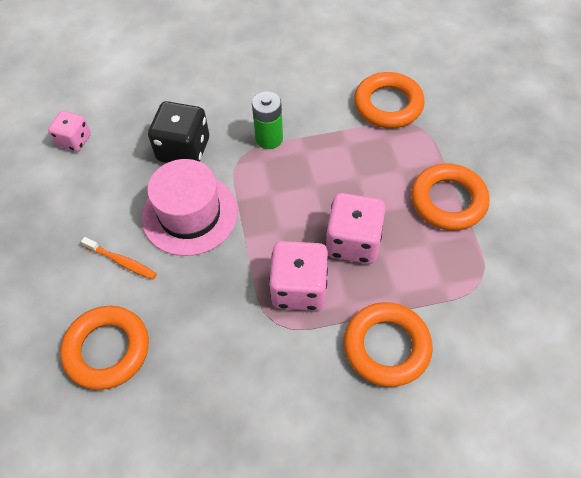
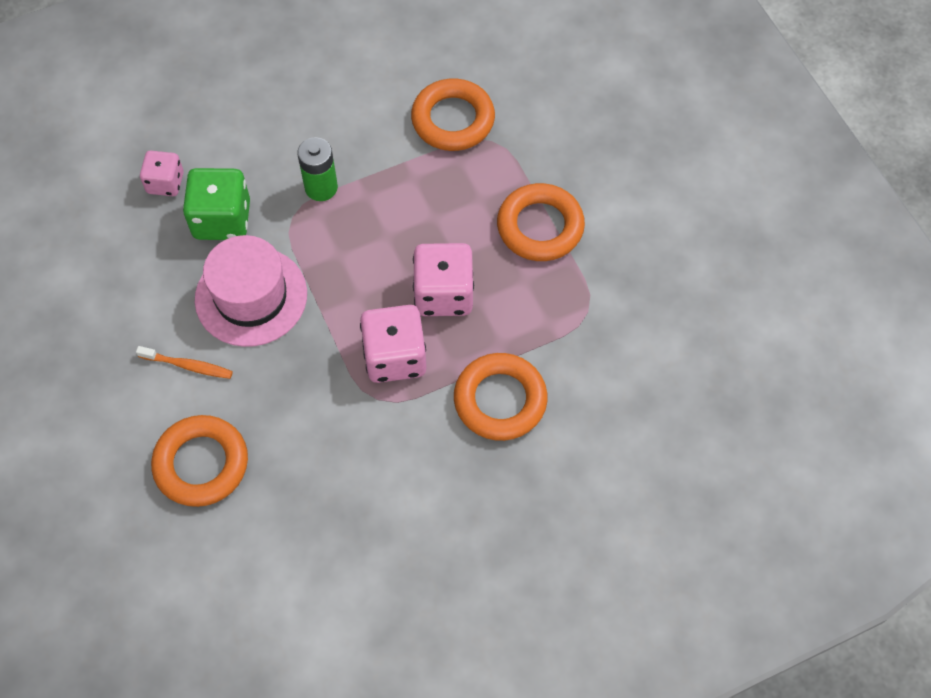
camera: 15 degrees left, 5 degrees up
pink dice [48,111,91,152] -> pink dice moved to [140,151,184,196]
black dice [148,101,209,163] -> green dice [183,168,250,240]

